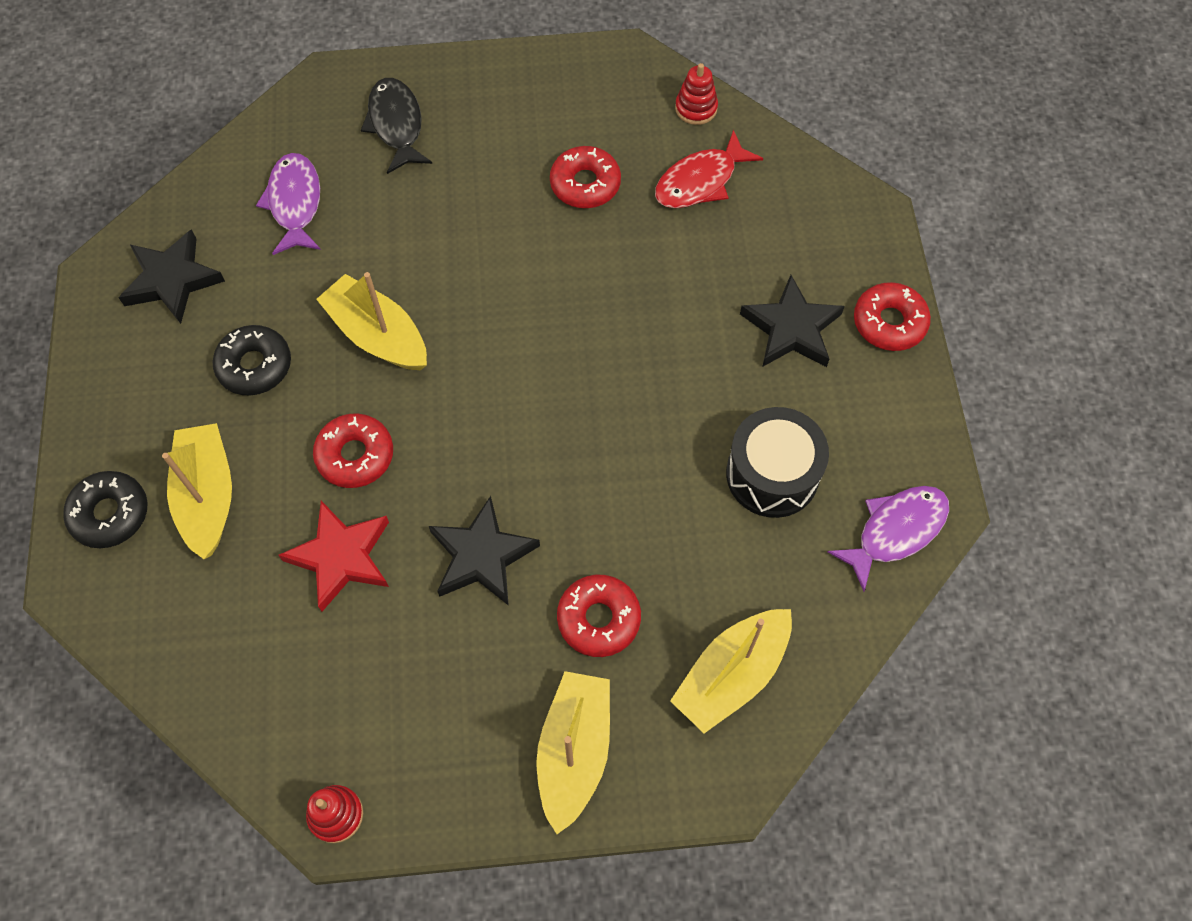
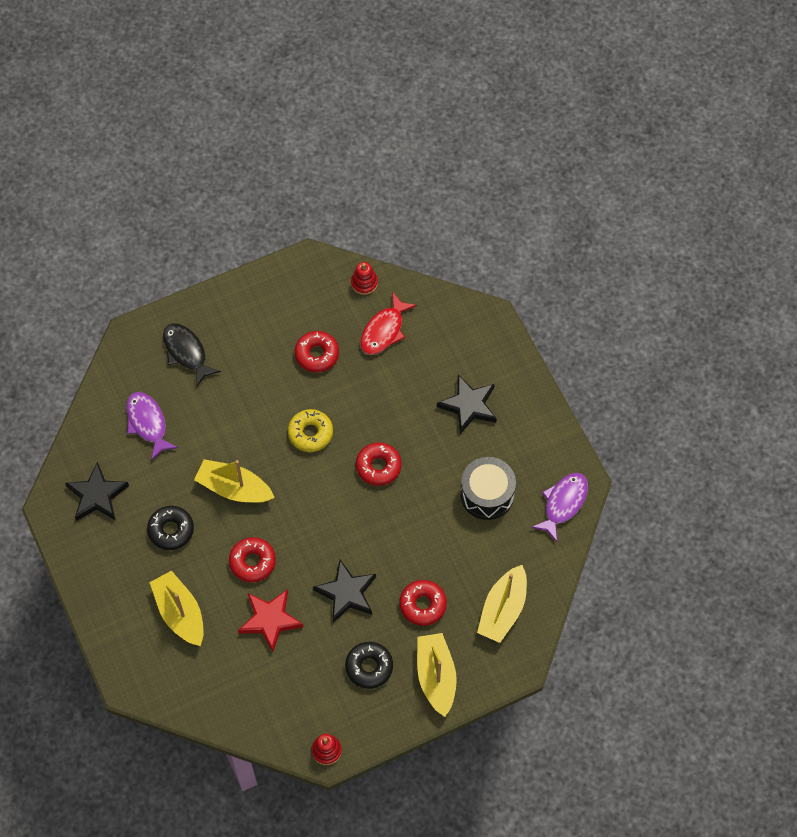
camera: 20 degrees left, 0 degrees up
black donut [63,471,148,548] -> black donut moved to [345,642,393,689]
red donut [854,282,931,351] -> red donut moved to [356,442,402,486]
none -> yellow donut [288,409,333,452]

